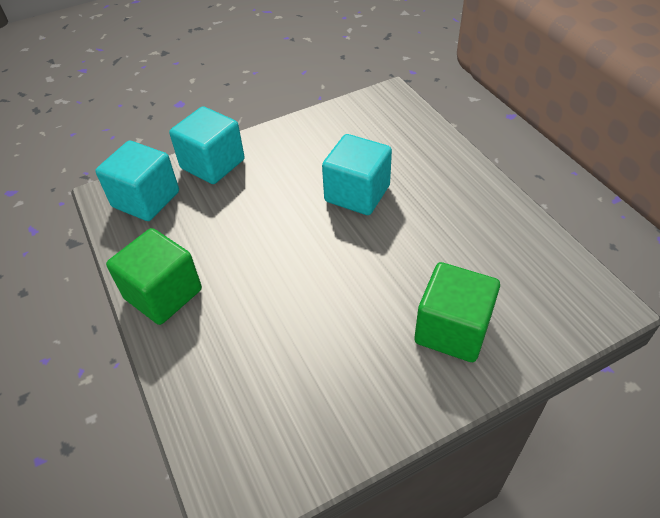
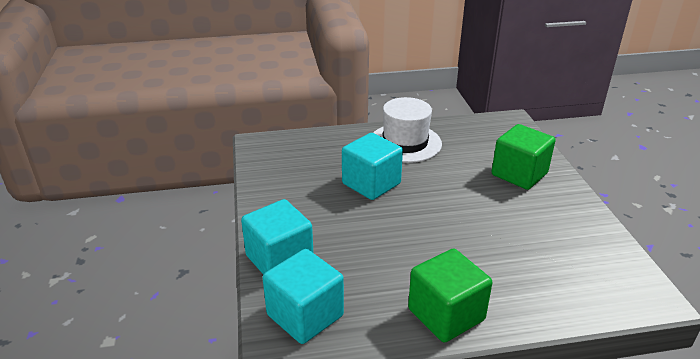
camera: 75 degrees left, 15 degrees down
none -> white hat [373,97,442,163]

